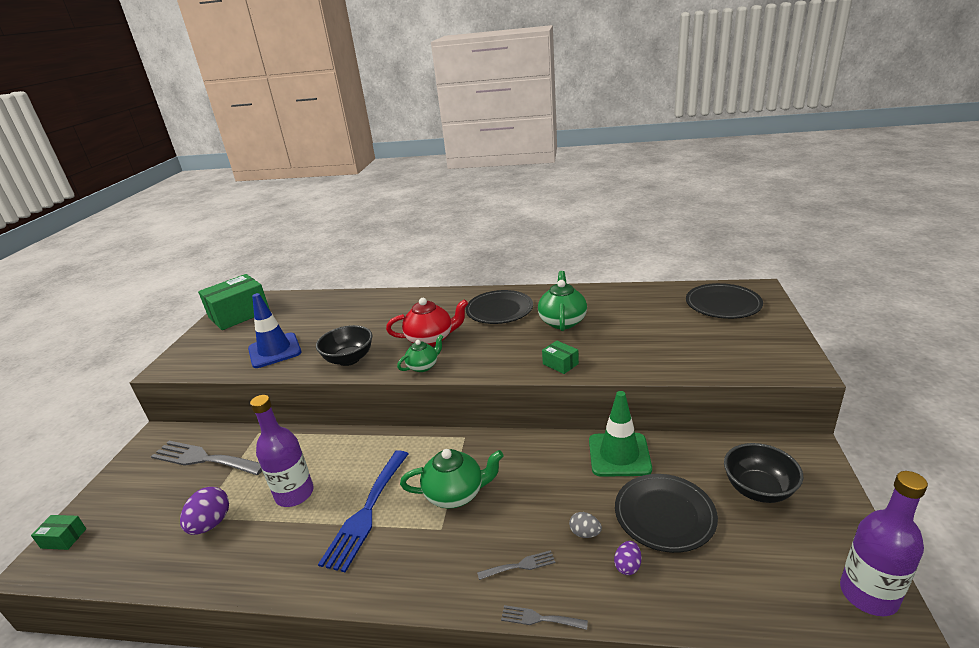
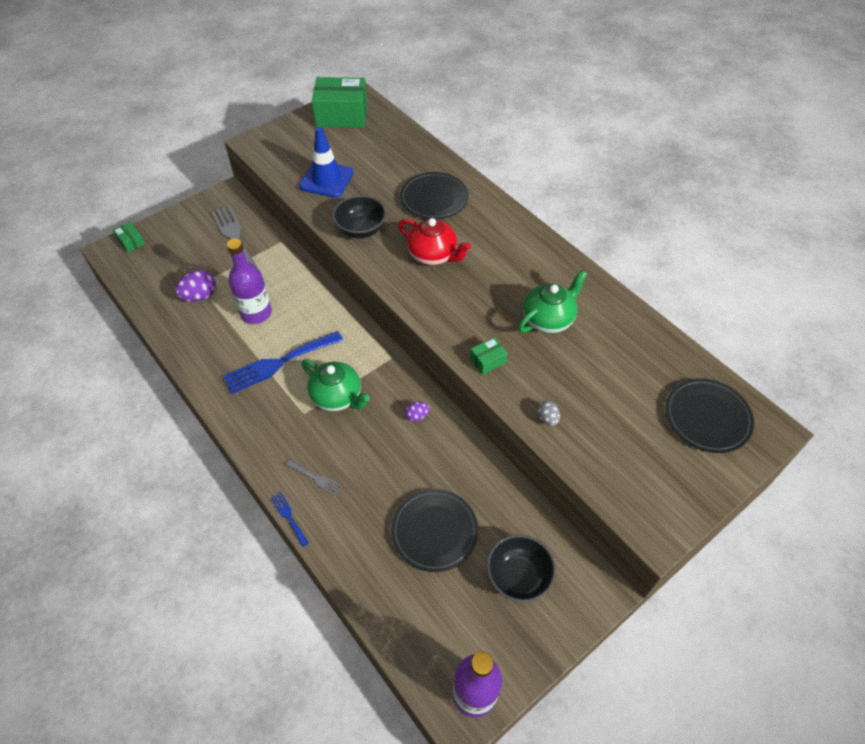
camera: 40 degrees right, 25 degrees up
green teapot [397,334,443,372] -> none
black plate [465,290,533,324] -> black plate moved to [400,172,469,219]
grey fork [501,605,588,630] -> blue fork [271,492,309,547]
green box [542,340,579,374] -> green box turned 60 degrees clockwise [470,337,507,375]
grey egg [569,512,602,538] -> grey egg moved to [537,401,560,426]
green traffic cone [589,391,652,477] -> none
purple egg [614,541,641,575] -> purple egg moved to [405,402,430,422]

